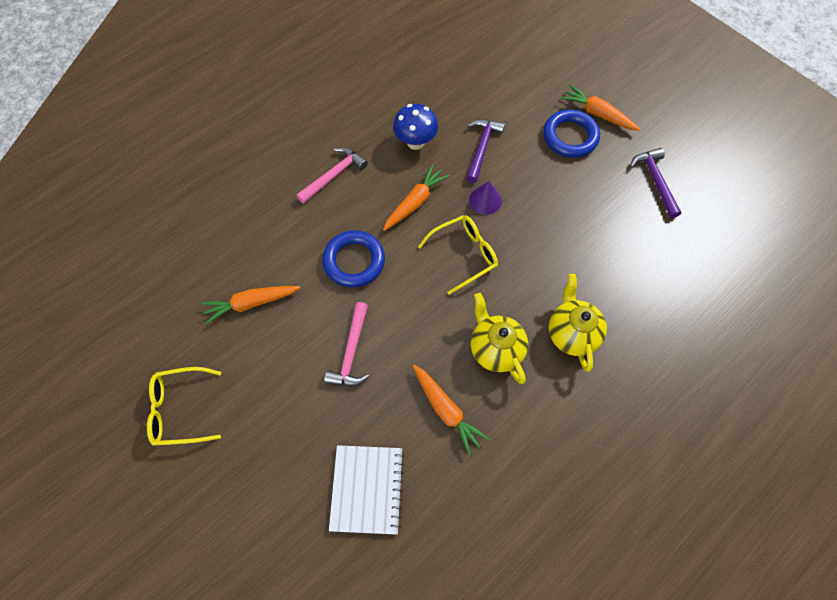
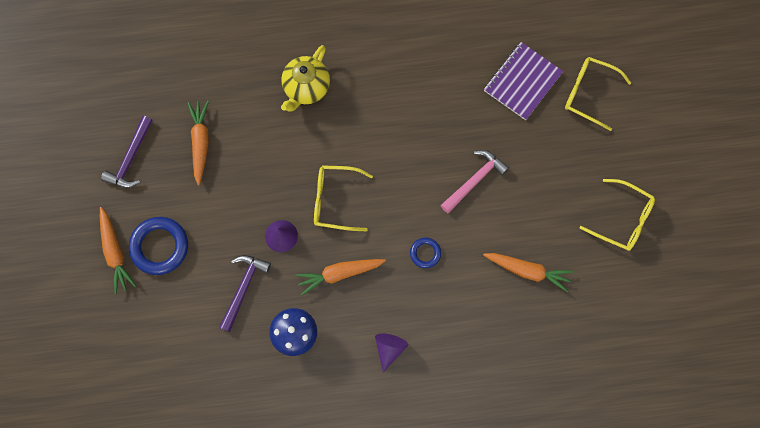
camera: 145 degrees left, 10 degrees up
pink hammer [296,147,368,204] -> purple cone [375,334,408,372]
blue ring [322,230,385,287] -> blue ring [410,238,441,268], size x0.53
white notebook [329,445,404,535] -> purple notebook [484,42,563,120]
orange carrot [413,365,490,456] -> orange carrot moved to [187,101,209,186]
purple hammer [466,119,505,183] -> purple hammer turned 150 degrees clockwise [219,255,271,332]
yellow teapot [471,293,528,384] -> none
none -> yellow glasses [565,57,631,131]

